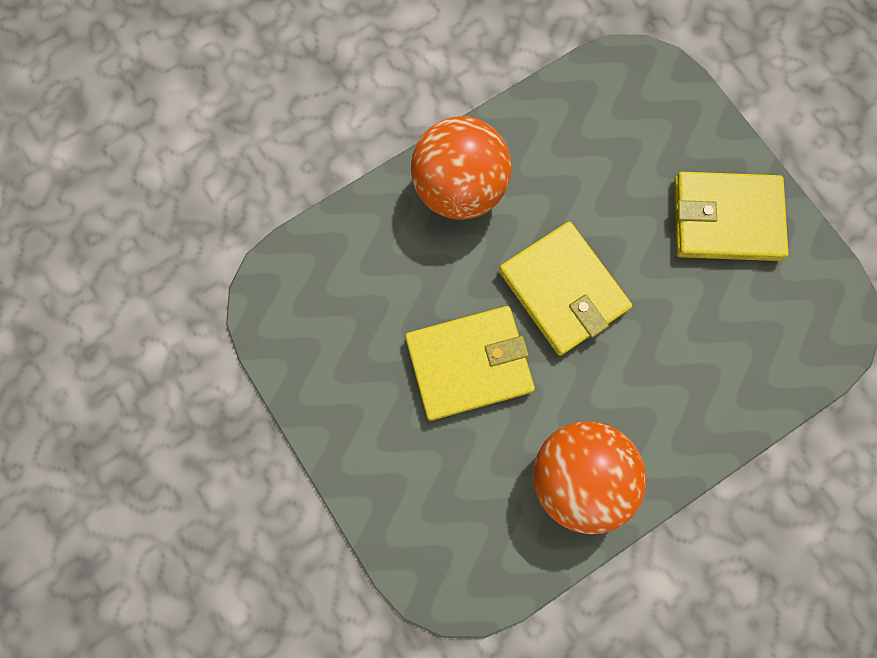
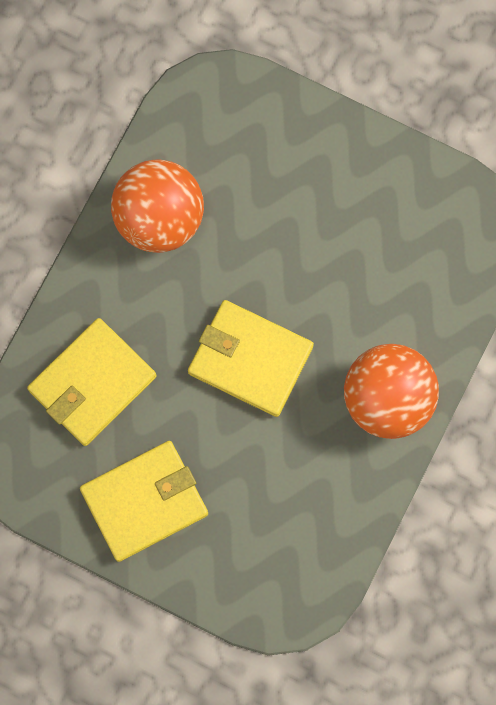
camera: 150 degrees right, 0 degrees up
yellow wallet [405,306,535,421] -> yellow wallet moved to [27,318,156,446]

